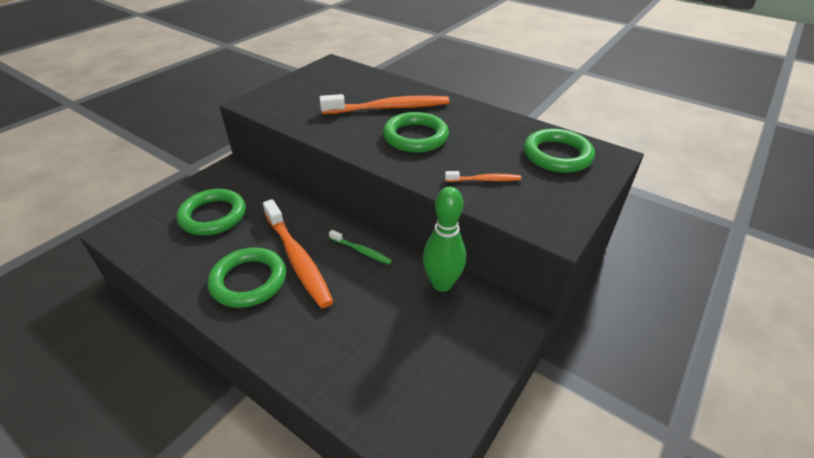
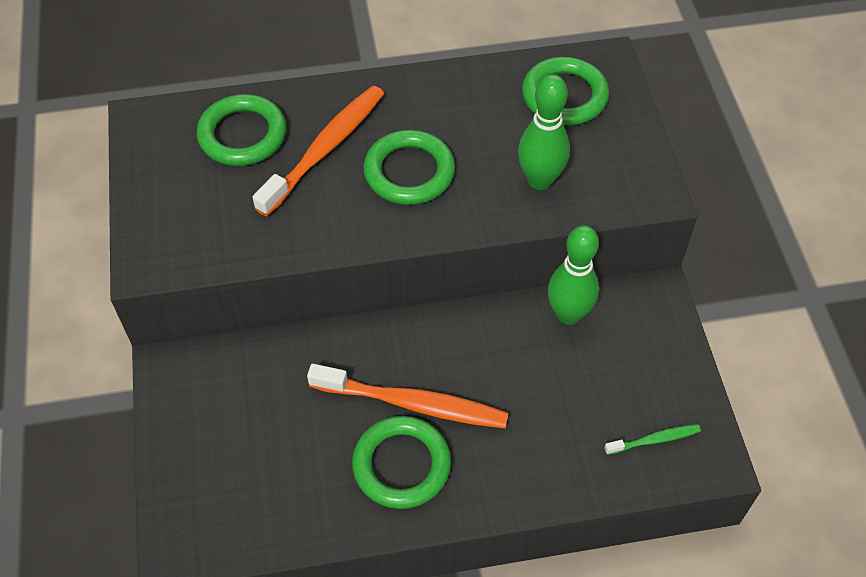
camera: 45 degrees left, 15 degrees up
green ring [177,189,246,235] -> green ring moved to [197,94,286,166]
green toothbrush [329,230,392,264] -> green toothbrush moved to [604,424,701,455]
orange toothbrush [445,171,521,182] -> green bowling pin [518,74,570,190]

